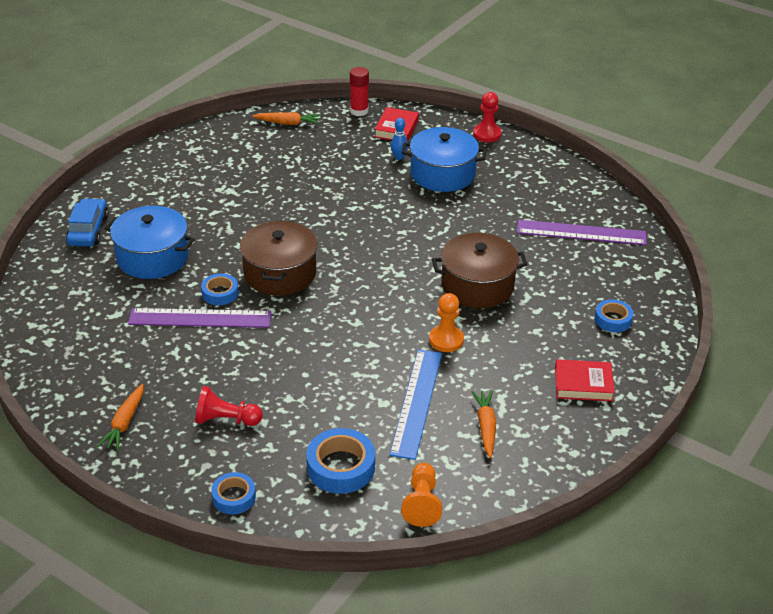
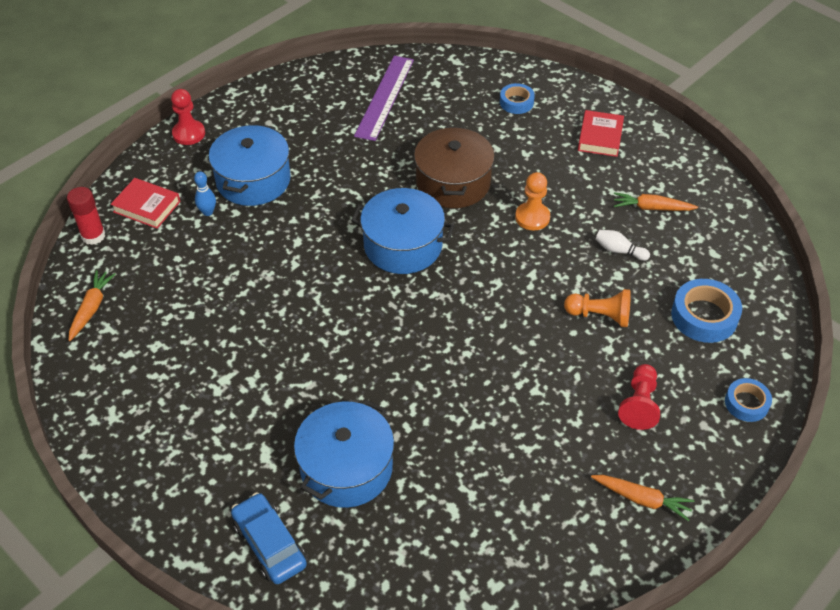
camera: 80 degrees left, 10 degrees up
blue car [66,198,109,247] -> blue car turned 45 degrees clockwise [231,492,307,584]
purple ruler [128,308,271,328] -> none
blue tape [201,273,239,305] -> none
brown pot [240,220,317,296] -> none
blue ruler [390,349,442,460] -> white bowling pin [595,230,650,261]
orange pawn [401,463,442,527] -> orange pawn moved to [564,289,631,327]
none -> blue pot [351,188,455,274]

